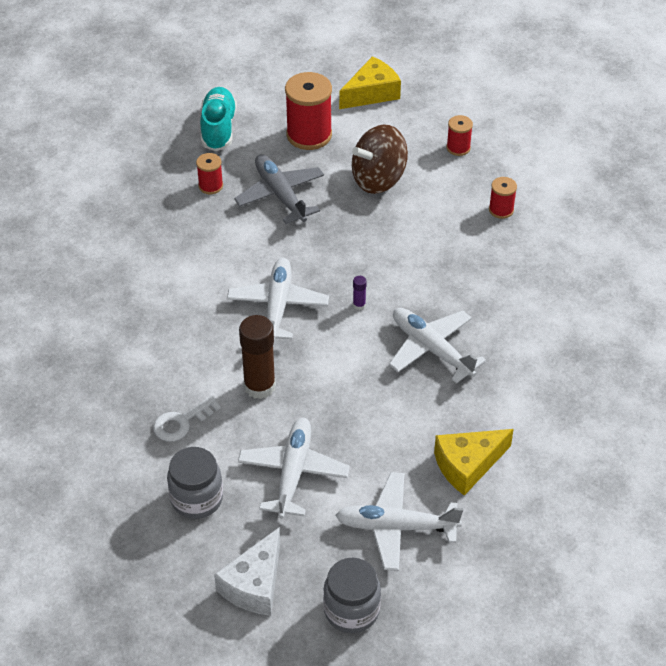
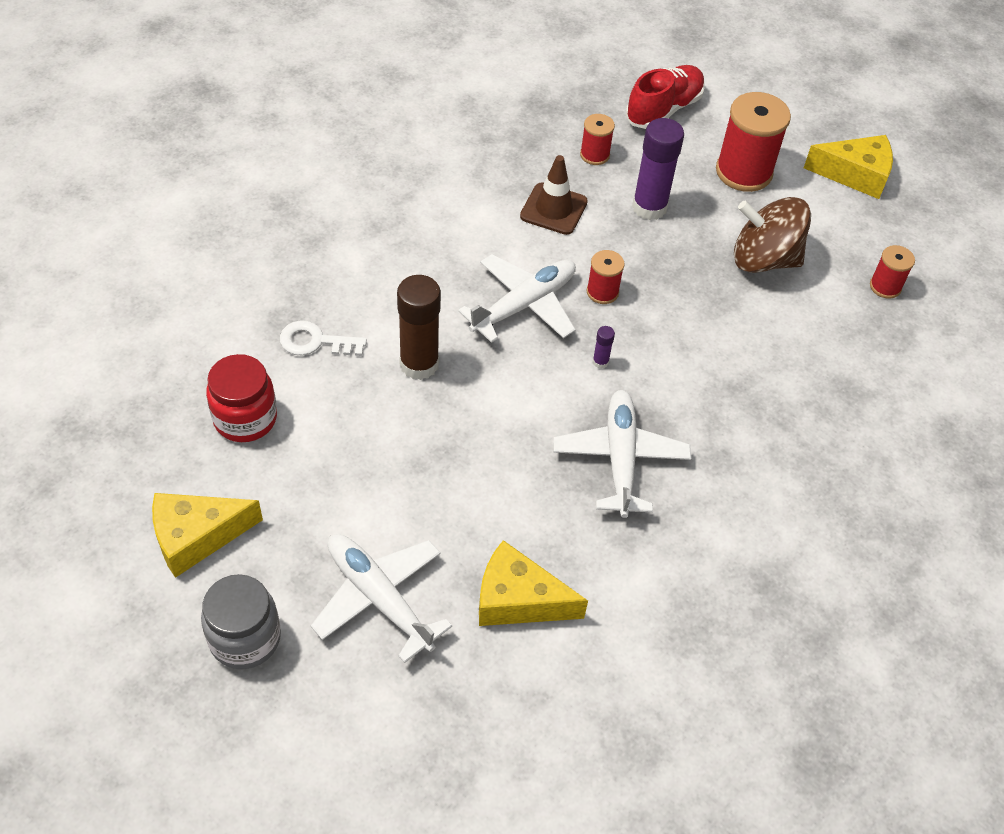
camera: 40 degrees right, 5 degrees up
grey jar [167,447,223,519] -> red jar [206,354,277,442]
turquoise shoe [200,87,237,151] -> red shoe [626,65,705,129]
white cheese [214,527,280,616] -> yellow cheese [152,493,263,578]
grey plane [234,154,324,224] -> purple glue stick [632,118,684,220]
white plane [238,418,350,519] -> none
red spool [489,177,517,219] -> red spool moved to [587,250,625,304]
none -> brown traffic cone [520,155,588,235]

